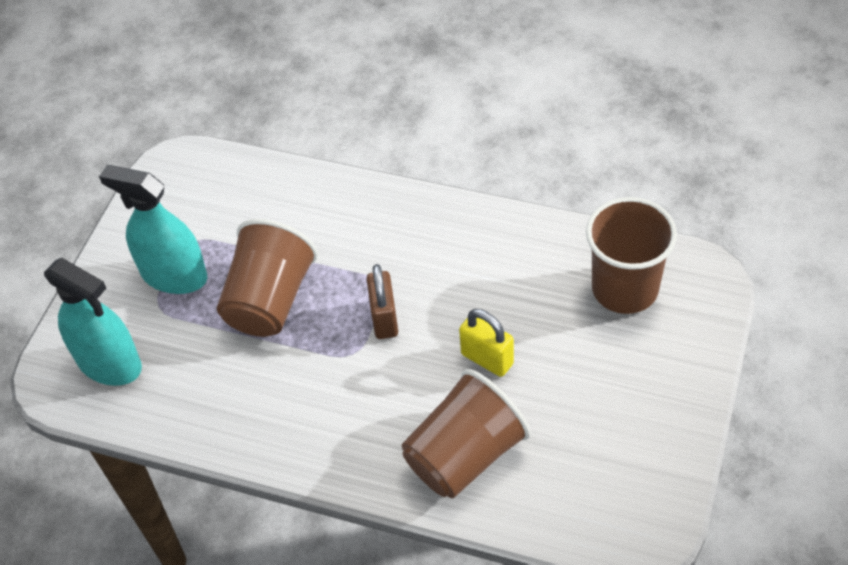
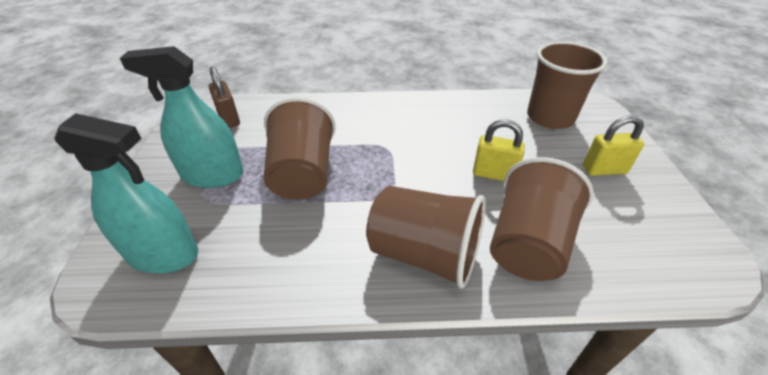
camera: 25 degrees left, 10 degrees down
brown padlock [366,264,398,339] -> brown padlock moved to [209,66,240,128]
none -> brown cup [366,186,486,289]
none -> yellow padlock [583,115,644,176]

